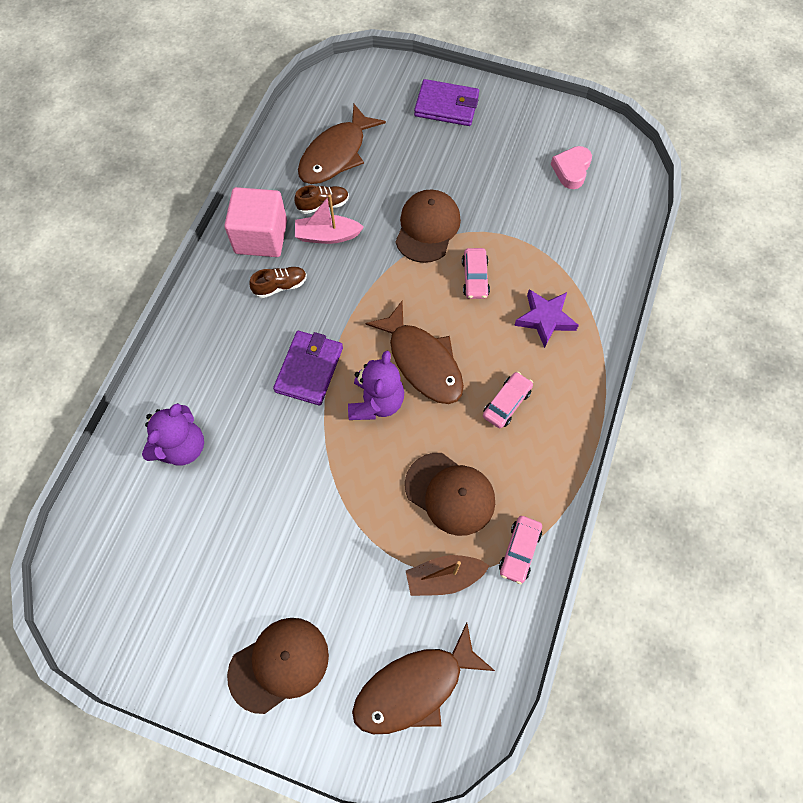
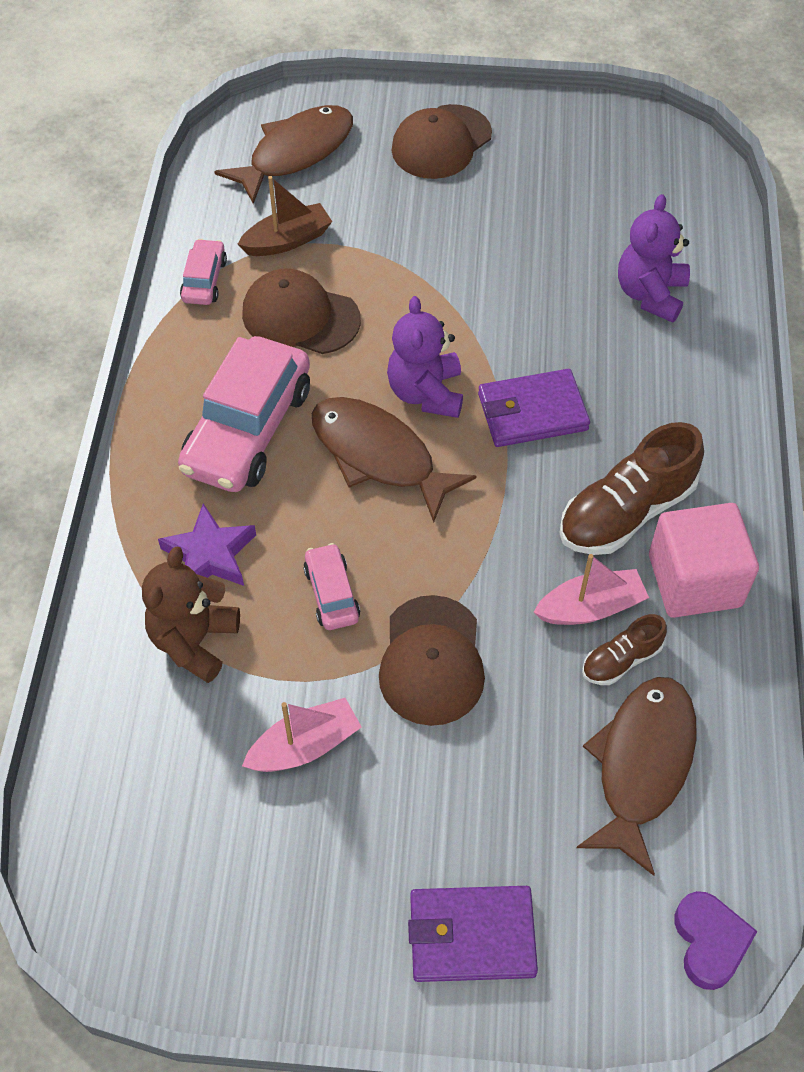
camera: 165 degrees right, 10 degrees down
brown shoe [249,267,307,298] -> brown shoe [559,422,704,555], size x1.89
purple wallet [273,331,343,406] -> purple wallet turned 75 degrees clockwise [478,369,590,447]
pink car [483,372,533,428] -> pink car [178,336,310,492], size x2.07
pink heart [551,146,592,189] -> none
none -> brown teddy bear [142,547,240,683]
none -> pink boat [242,698,362,772]
none -> purple heart [674,891,757,990]

